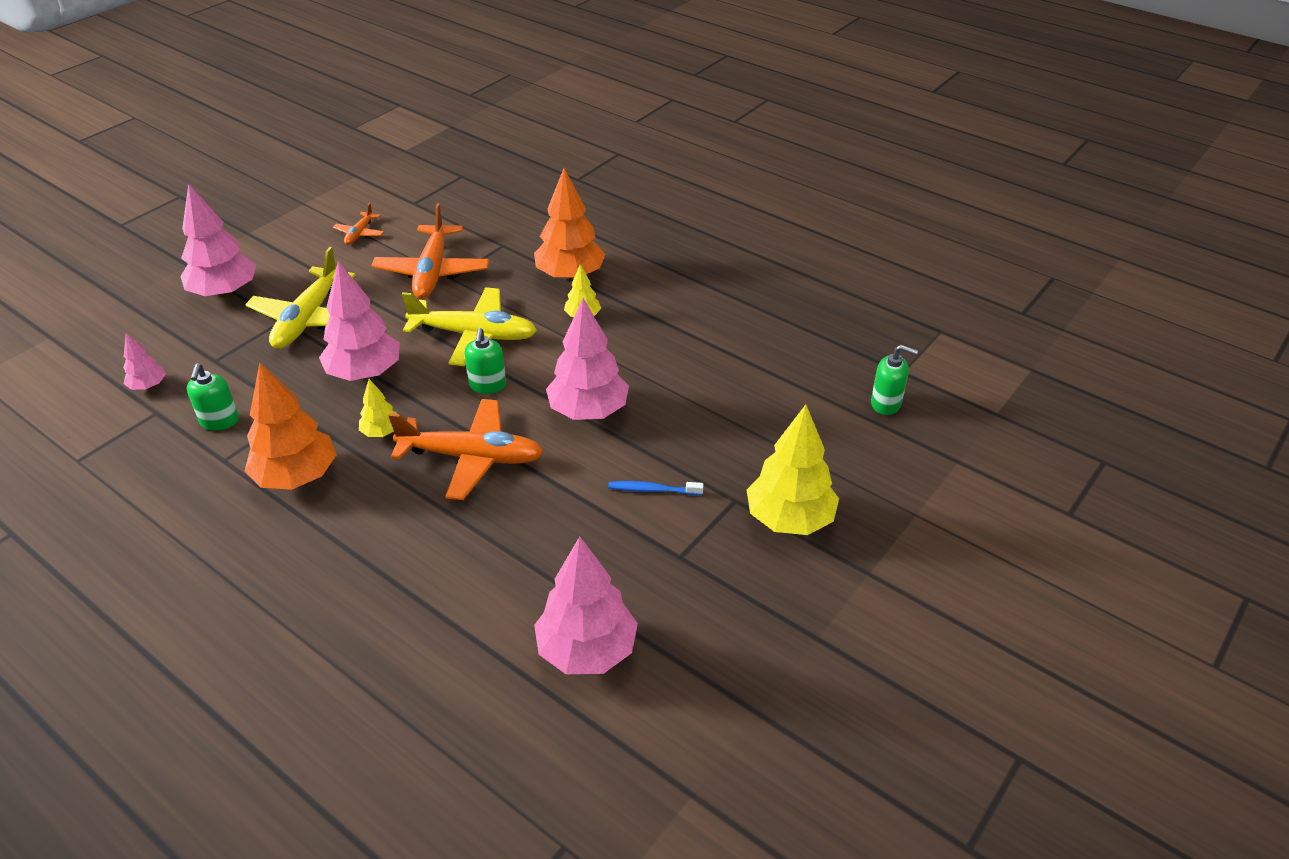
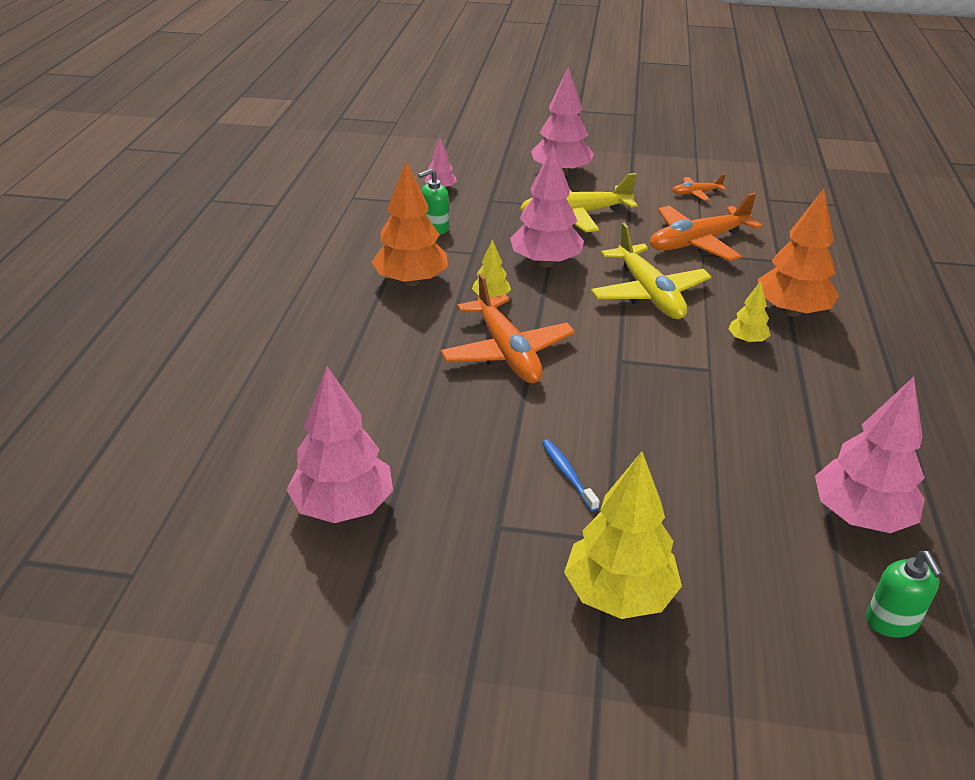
camera: 60 degrees right, 5 degrees down
green soap dispenser [465,328,506,394] -> none
pink tree [546,298,629,420] -> pink tree moved to [815,377,925,533]

